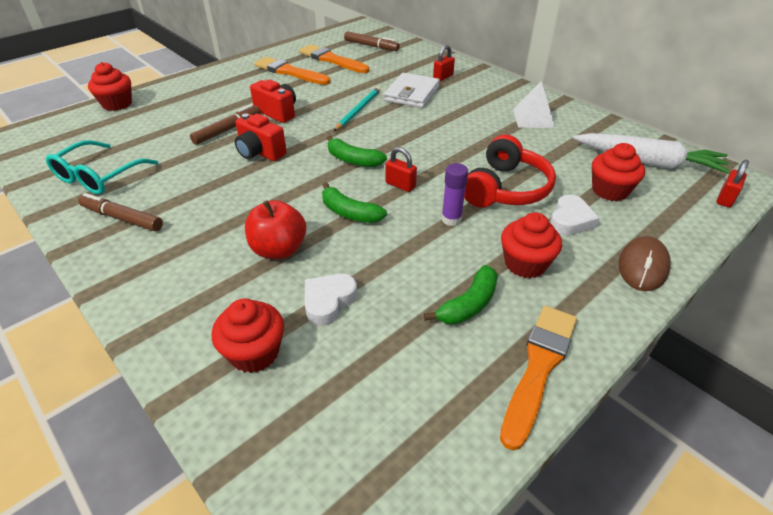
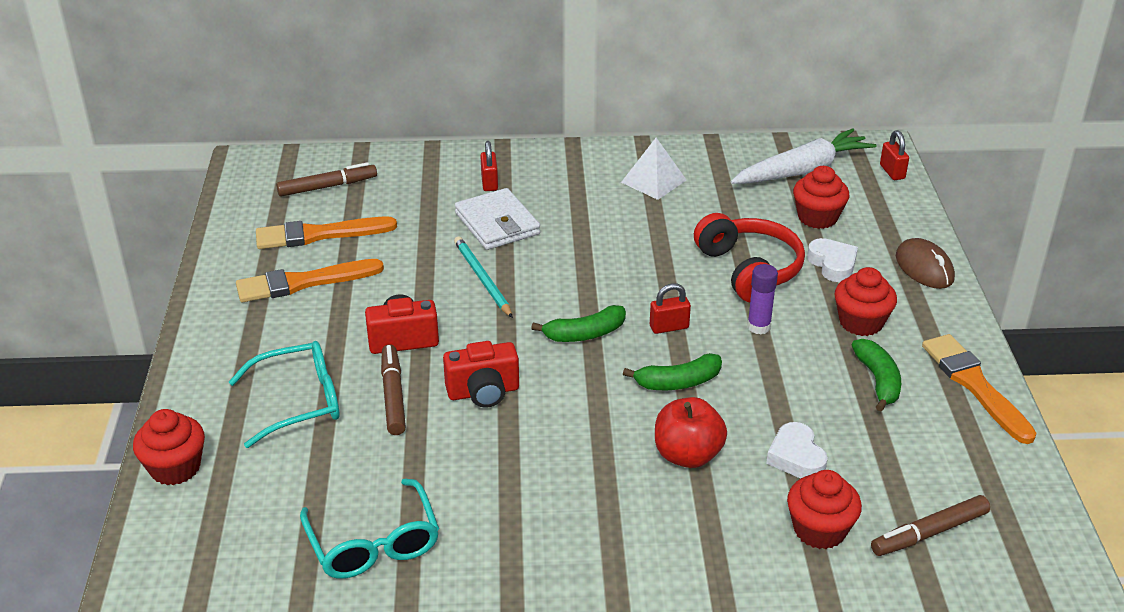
camera: 50 degrees left, 5 degrees down
brown marker [78,193,163,231] -> brown marker moved to [871,495,990,556]
none -> turquoise glasses [229,341,340,448]

